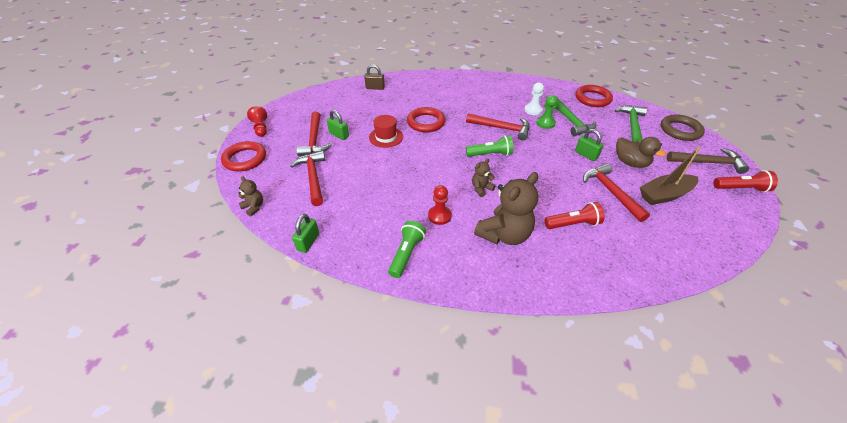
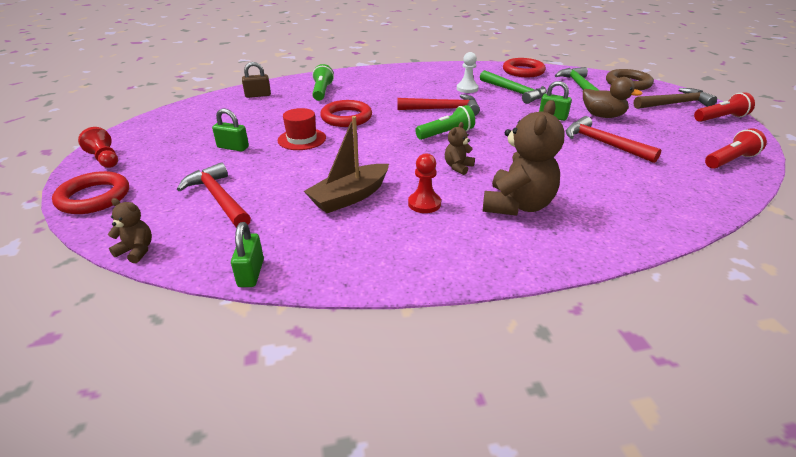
camera: 20 degrees left, 10 degrees down
red hammer [296,111,331,156] -> none
green flashlight [388,221,426,278] -> green flashlight moved to [312,64,334,101]
green pawn [536,95,557,129] -> none
red flashlight [545,202,604,229] -> red flashlight moved to [705,128,767,169]
brown boat [640,147,700,205] -> brown boat moved to [304,116,389,213]

